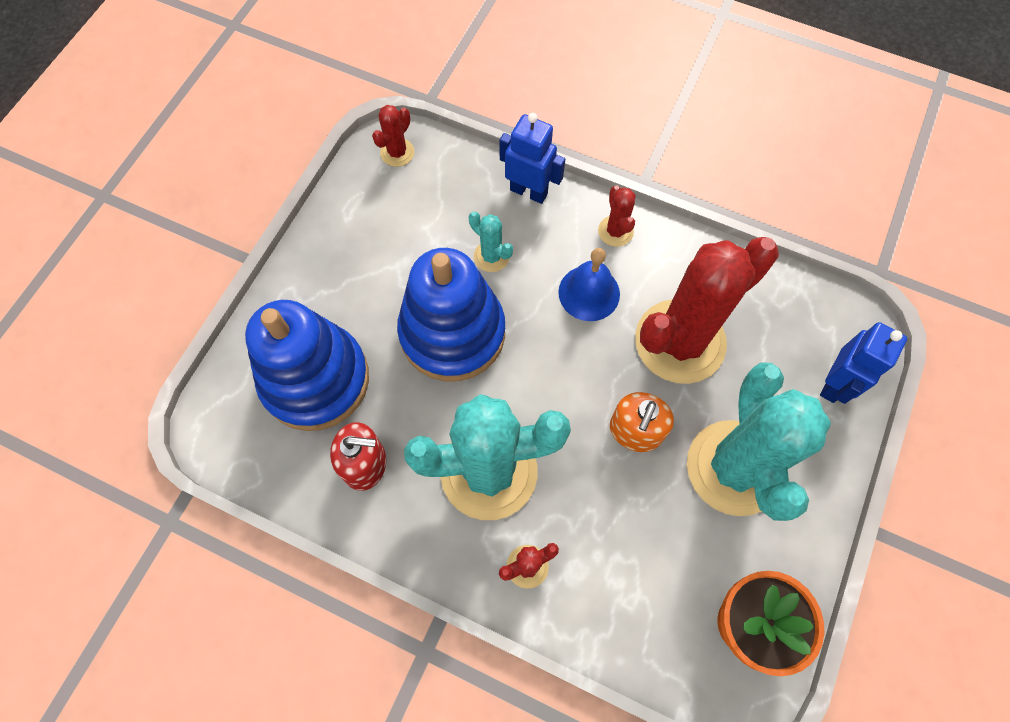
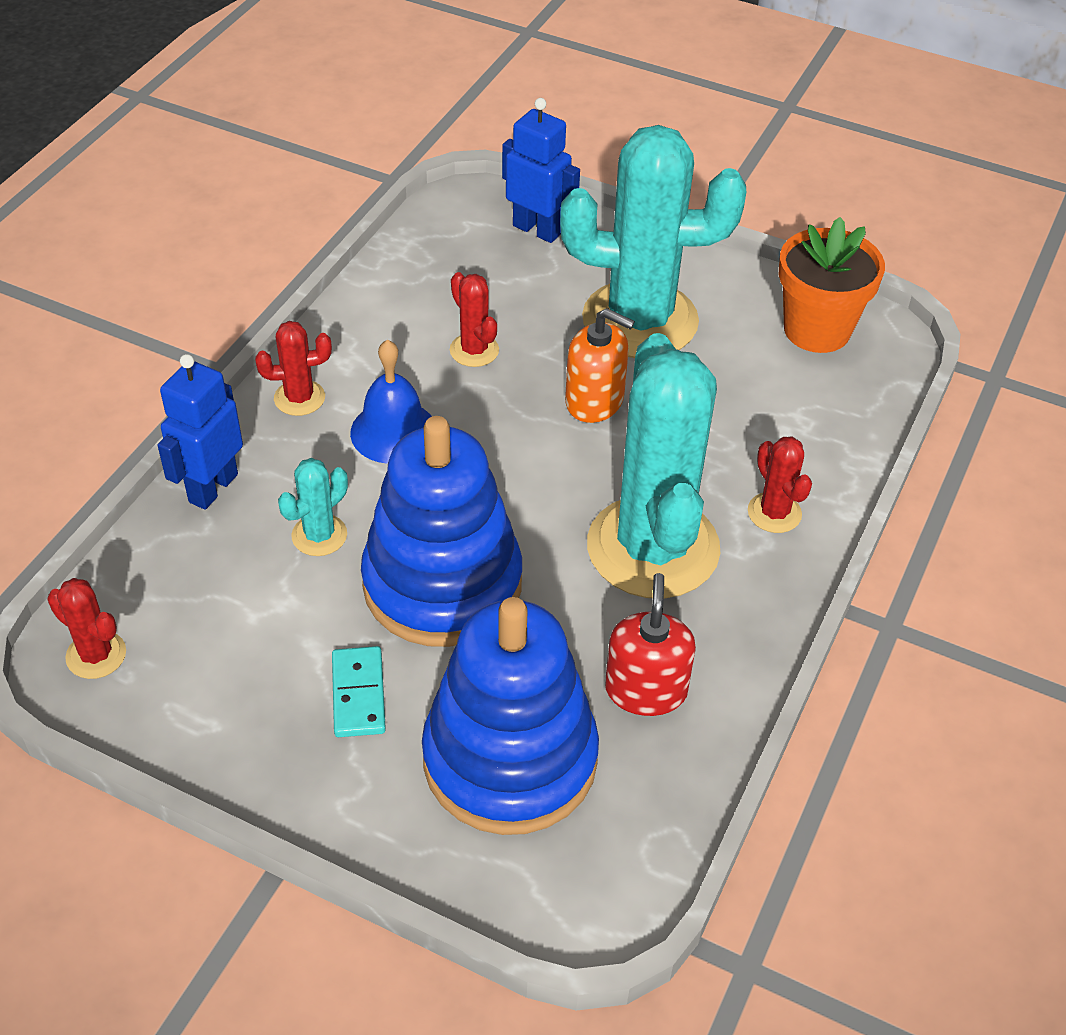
camera: 90 degrees left, 20 degrees down
red cactus [635,237,779,384] -> red cactus [450,272,499,367], size x0.42
none -> turquoise domino [332,646,386,737]

